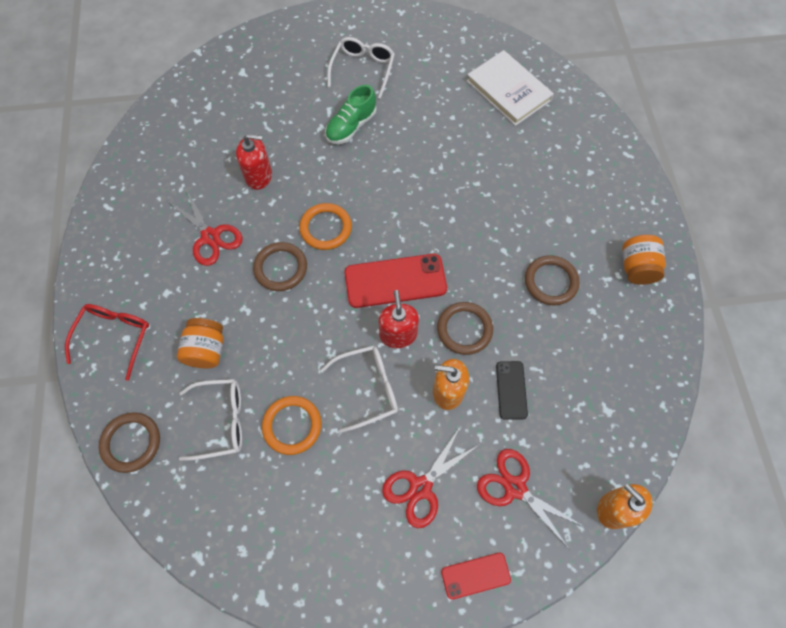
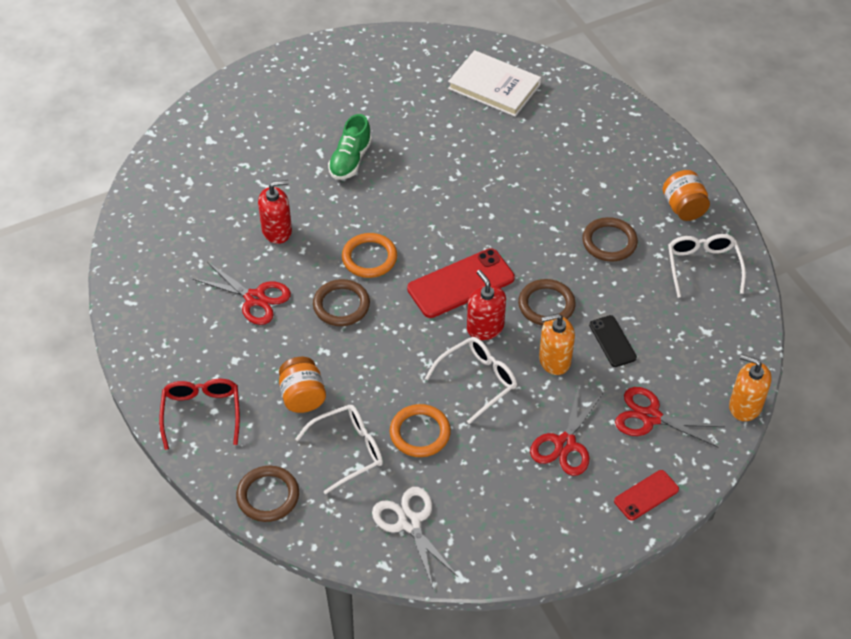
camera: 20 degrees left, 15 degrees down
white glasses [327,37,395,99] -> white glasses moved to [668,234,746,298]
none -> white scissors [372,487,458,588]

